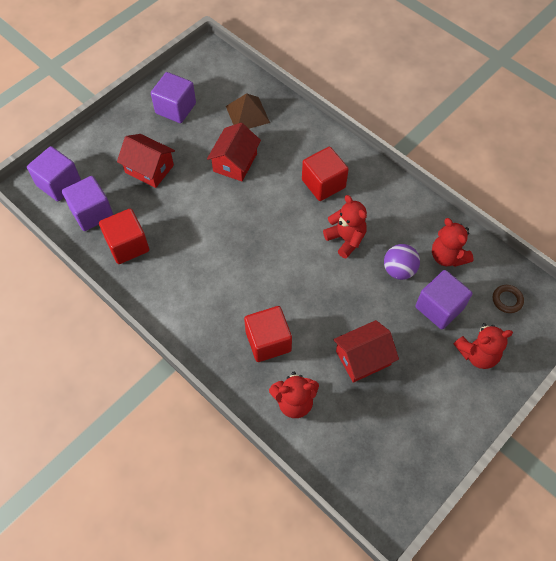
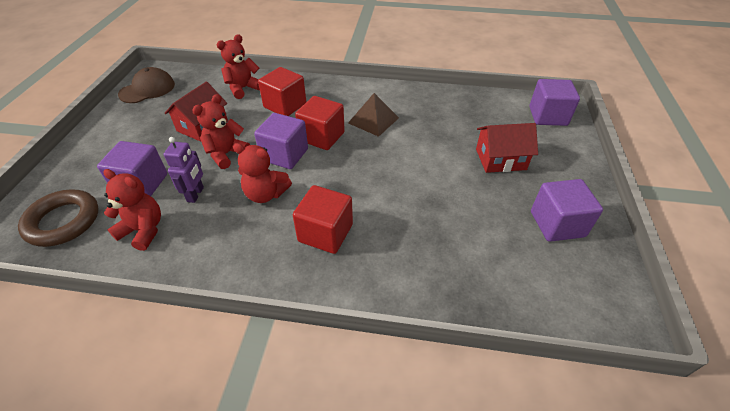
camera: 145 degrees right, 15 degrees down
purple cube [62,176,113,231] -> purple cube moved to [254,113,308,169]
red cube [99,209,149,264] -> red cube moved to [295,96,345,150]
red house [207,123,261,181] -> none
brown pyramid [226,93,270,129] -> brown pyramid moved to [348,93,399,137]
purple ball [384,244,420,280] -> purple robot [164,137,204,203]
red teddy bear [454,323,513,369] -> red teddy bear moved to [192,94,250,169]
brown ring [493,285,524,313] -> brown ring [18,190,99,247], size x1.95
none -> brown cap [118,67,175,103]

